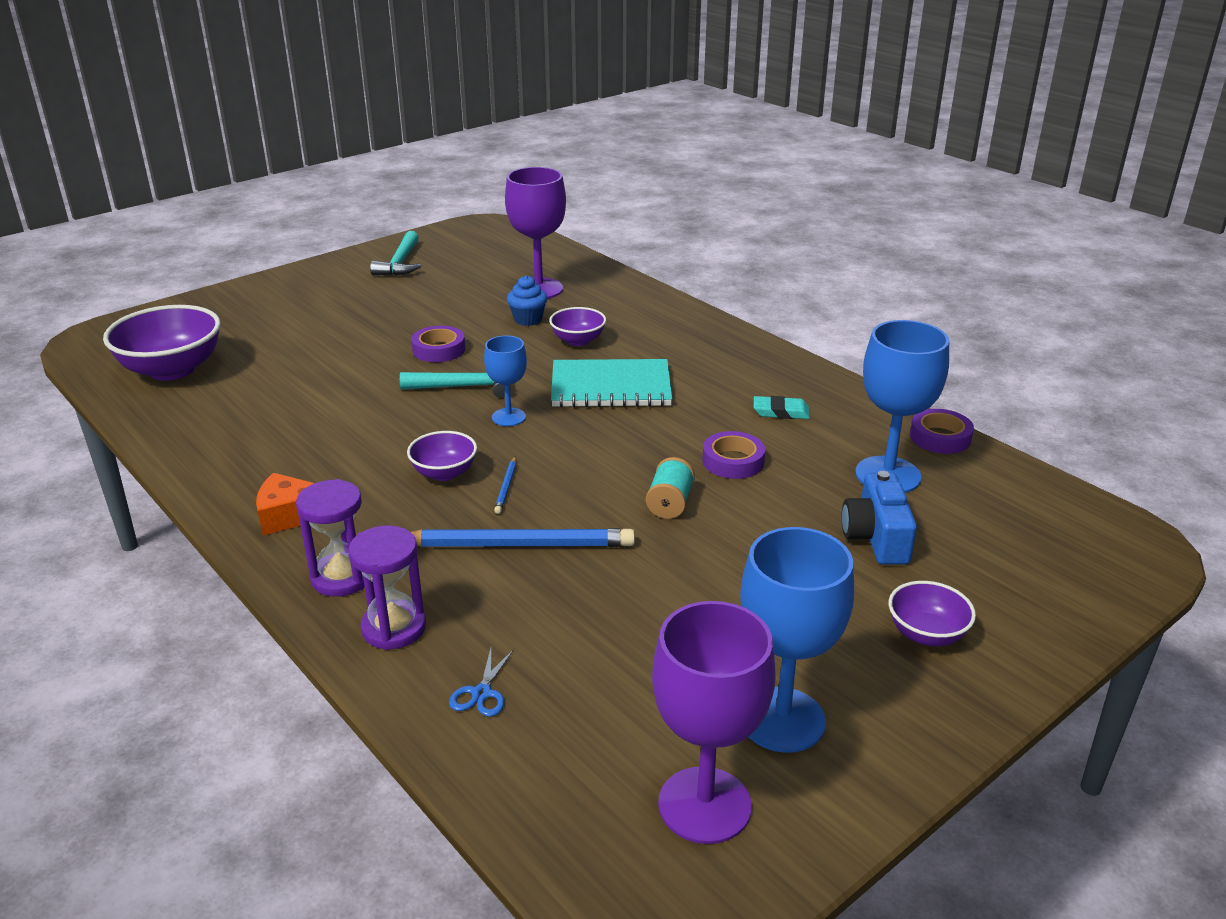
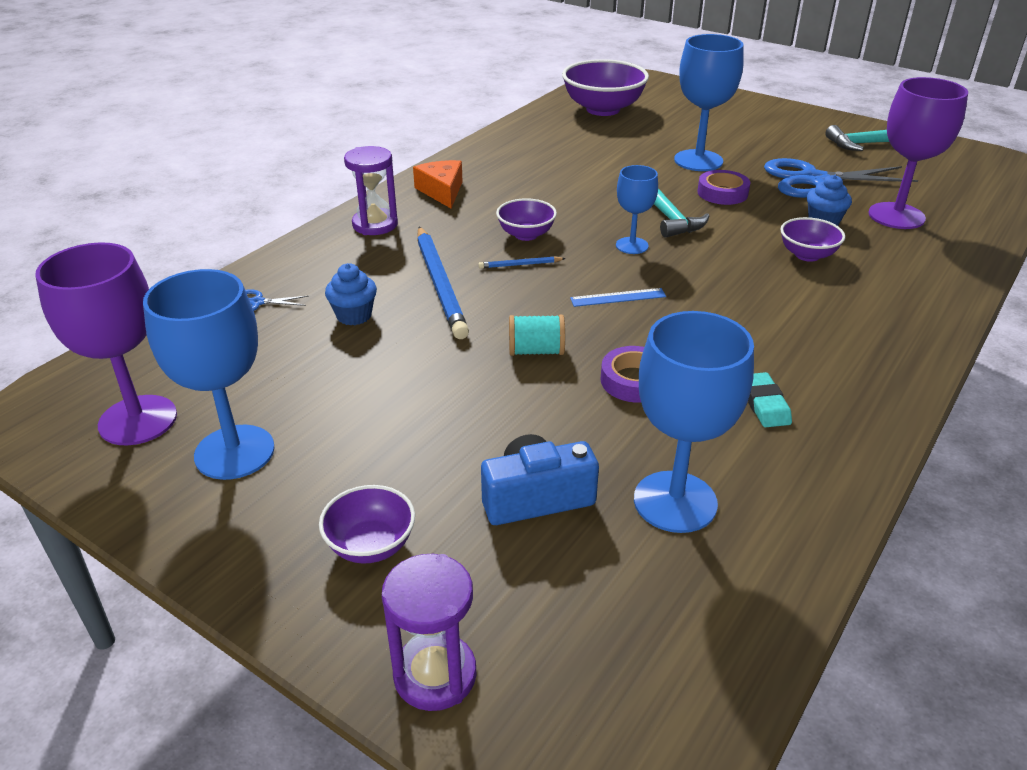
camera: 75 degrees right, 5 degrees up
purple hourglass [348,525,426,650] -> purple hourglass moved to [382,554,477,711]
turquoise notebook [551,359,672,407] -> none
purple tape [910,409,974,454] -> none
none -> blue cupcake [325,263,377,325]
none -> blue ruler [570,288,666,307]
none -> blue goblet [674,34,744,171]
none -> blue scissors [764,158,918,198]

